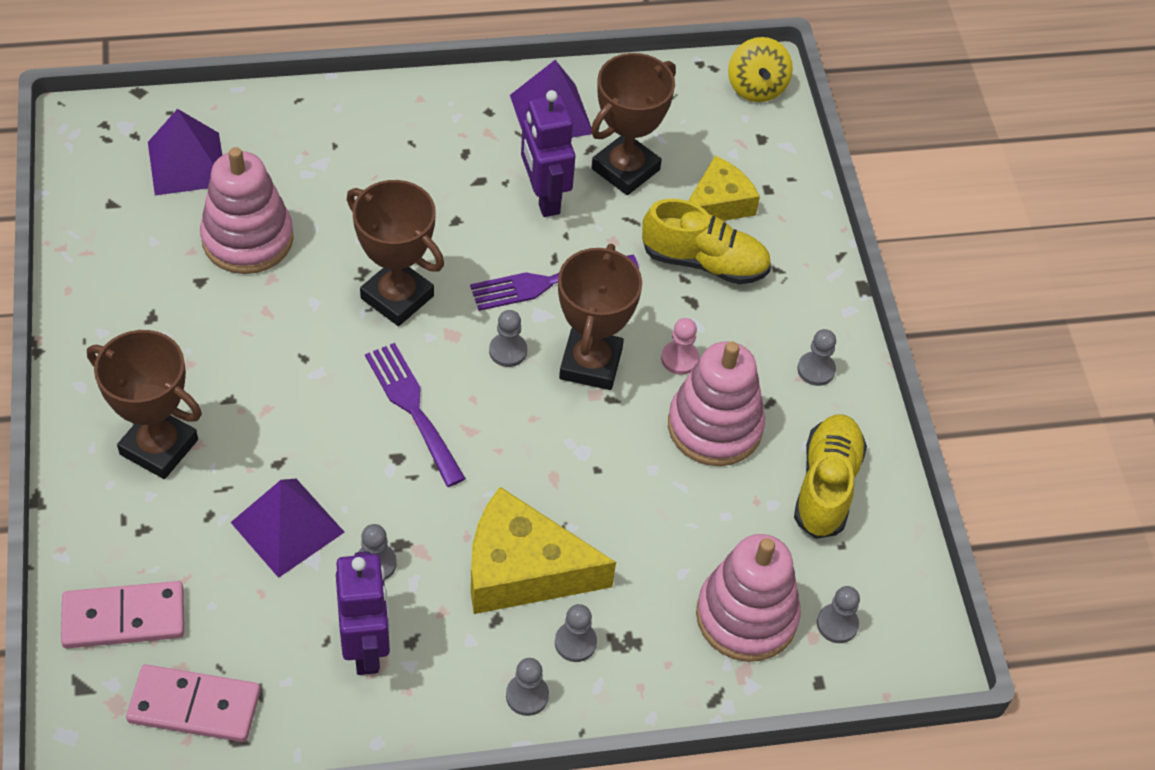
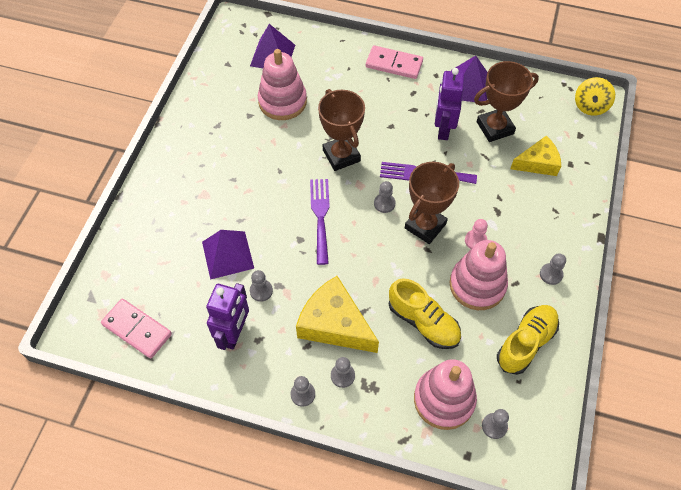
camera: 30 degrees right, 5 degrees up
pink domino [61,581,184,649] -> pink domino moved to [366,45,423,79]
brown trophy [87,330,202,479] -> none
yellow shoe [642,199,771,284] -> yellow shoe moved to [389,278,461,349]

